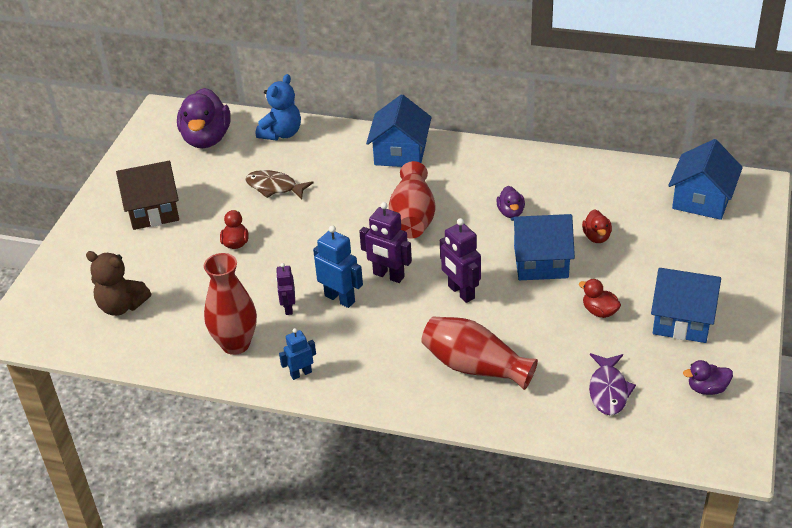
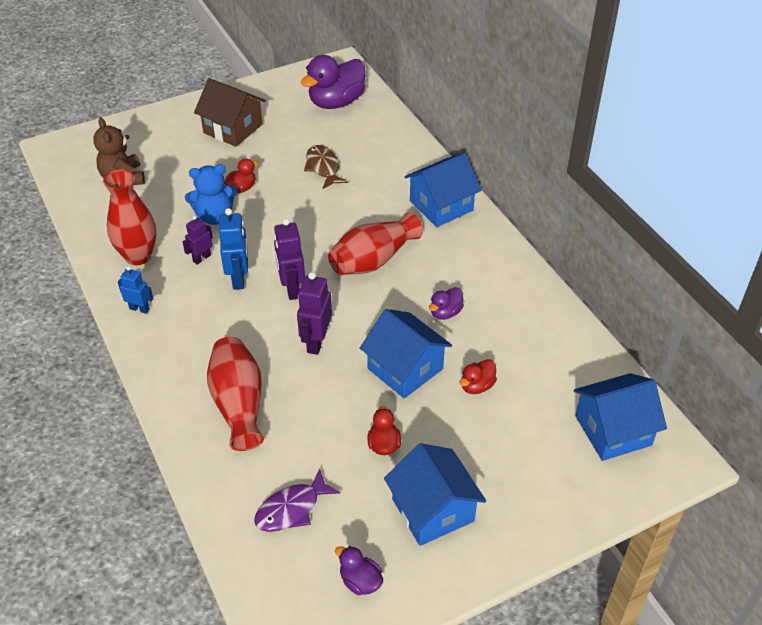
camera: 45 degrees right, 5 degrees up
blue teddy bear [256,74,301,140] -> blue teddy bear moved to [185,164,237,225]

